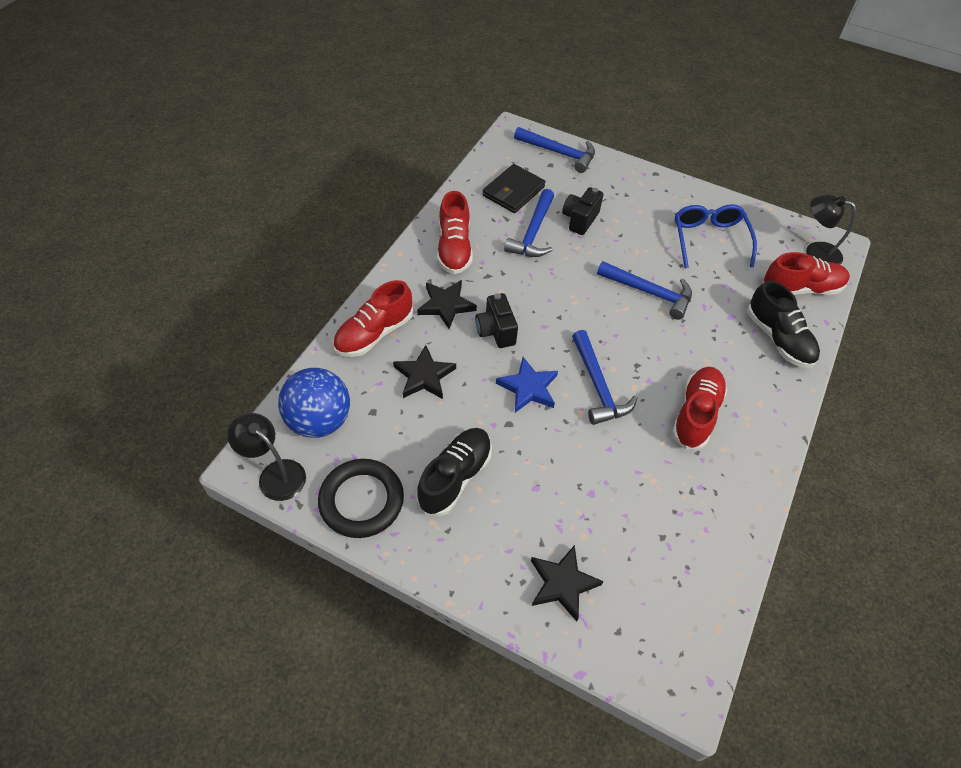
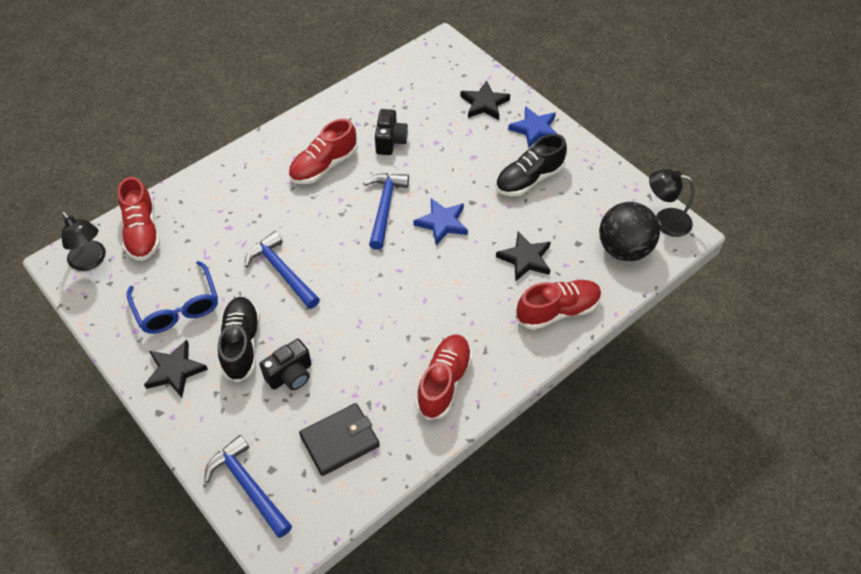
camera: 155 degrees left, 0 degrees up
black lamp [228,413,306,501] -> black lamp turned 135 degrees clockwise [649,169,694,237]
blue ball [278,368,350,438] -> black ball [599,202,660,261]
black ring [318,459,404,538] -> none
black star [417,280,477,329] -> black star moved to [144,339,208,398]
black camera [475,293,518,348] -> black camera moved to [375,109,408,155]
blue hammer [504,189,554,257] -> none
blue glasses [675,204,757,268] -> blue glasses turned 45 degrees counterclockwise [127,261,218,334]
black shoe [747,281,820,368] -> black shoe moved to [218,297,260,382]
red shoe [763,252,850,295] -> red shoe turned 120 degrees counterclockwise [118,177,160,261]
none -> blue star [508,106,557,148]

